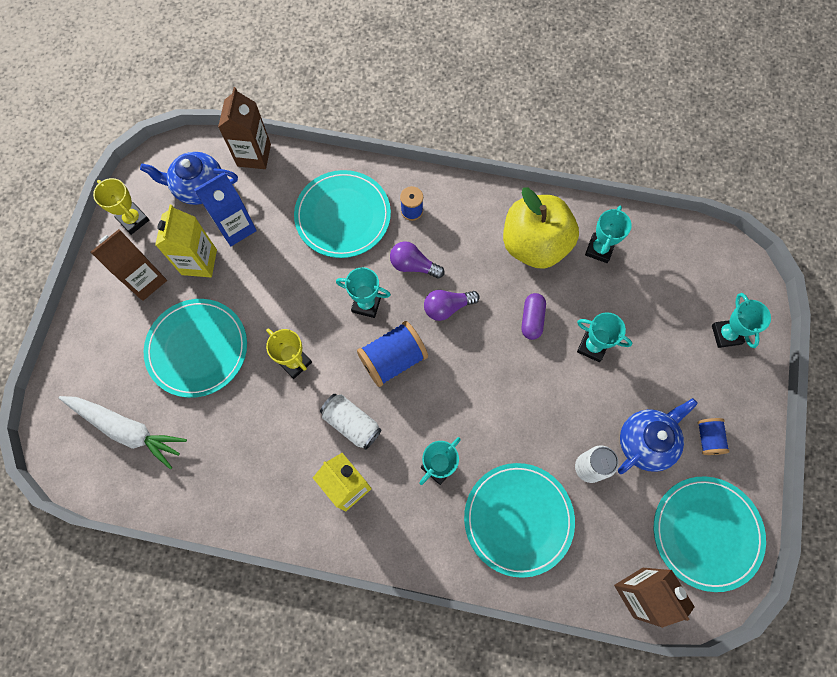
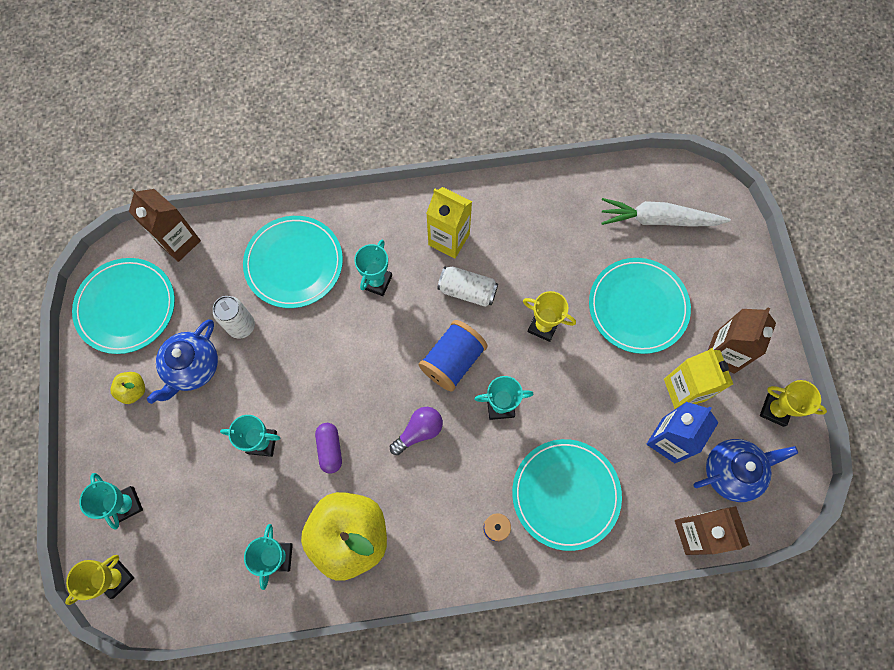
camera: 160 degrees right, 0 degrees up
purple light bulb [390,241,444,278] -> none
blue spool [698,418,730,455] -> yellow apple [110,372,145,404]
none -> yellow trophy [65,555,134,605]

